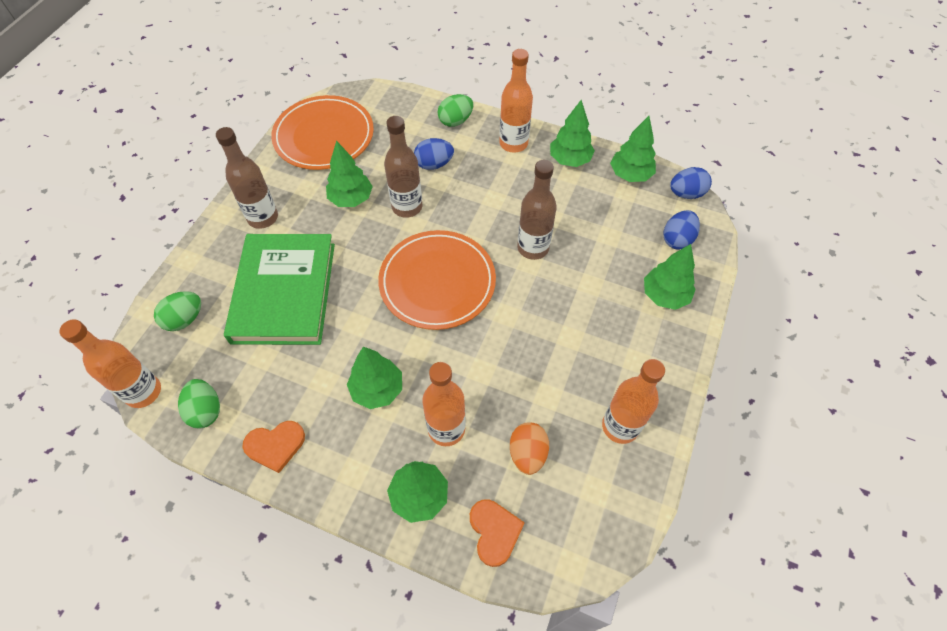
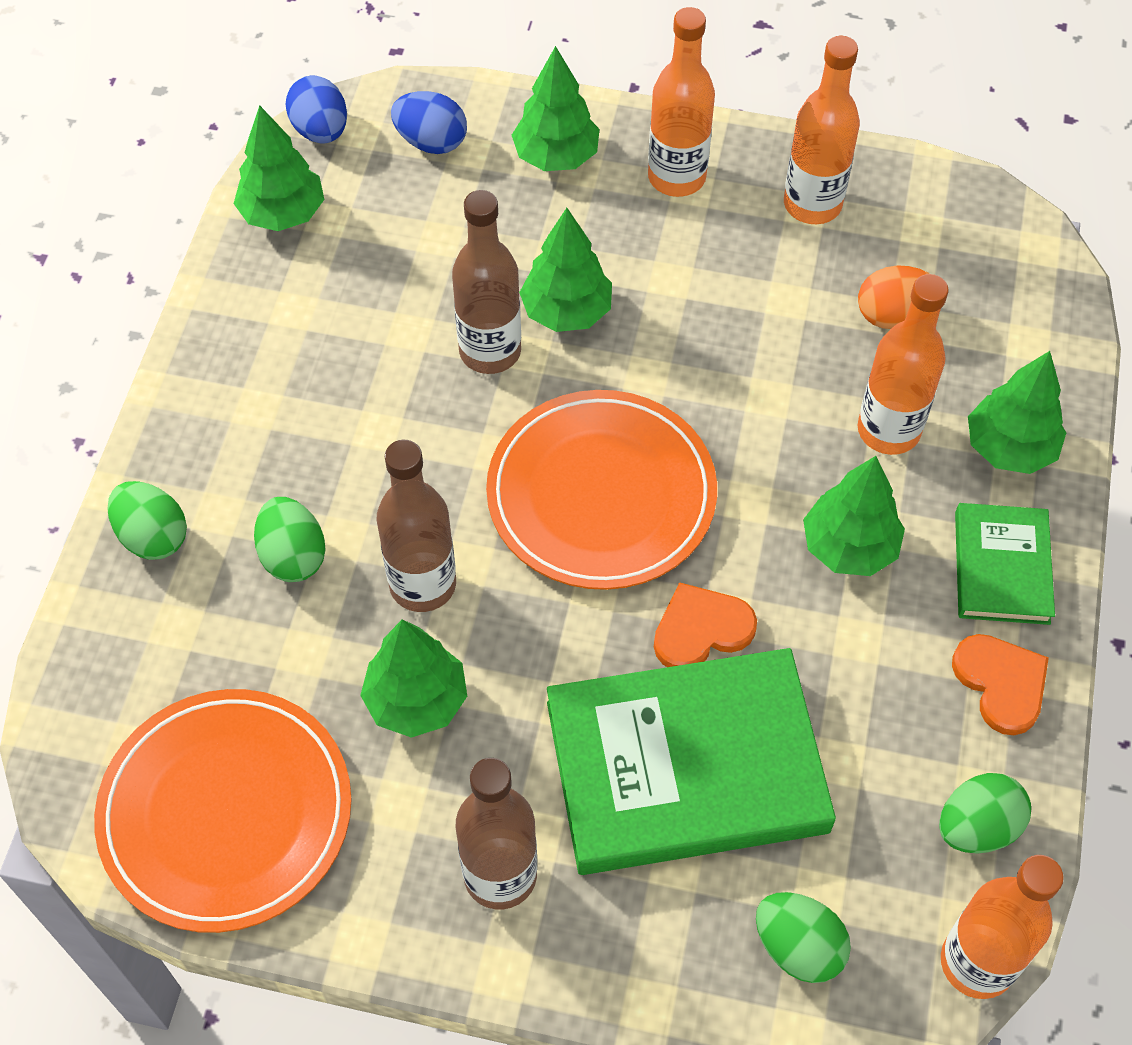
camera: 100 degrees left, 0 degrees up
blue egg [414,138,454,170] -> green egg [254,497,326,582]
orange heart [470,499,525,567] -> orange heart moved to [654,582,757,667]
orange bottle [499,49,533,153] -> orange bottle moved to [648,7,715,197]
green tree [550,100,595,167] -> green tree moved to [519,208,612,332]
none -> green book [955,503,1055,625]

